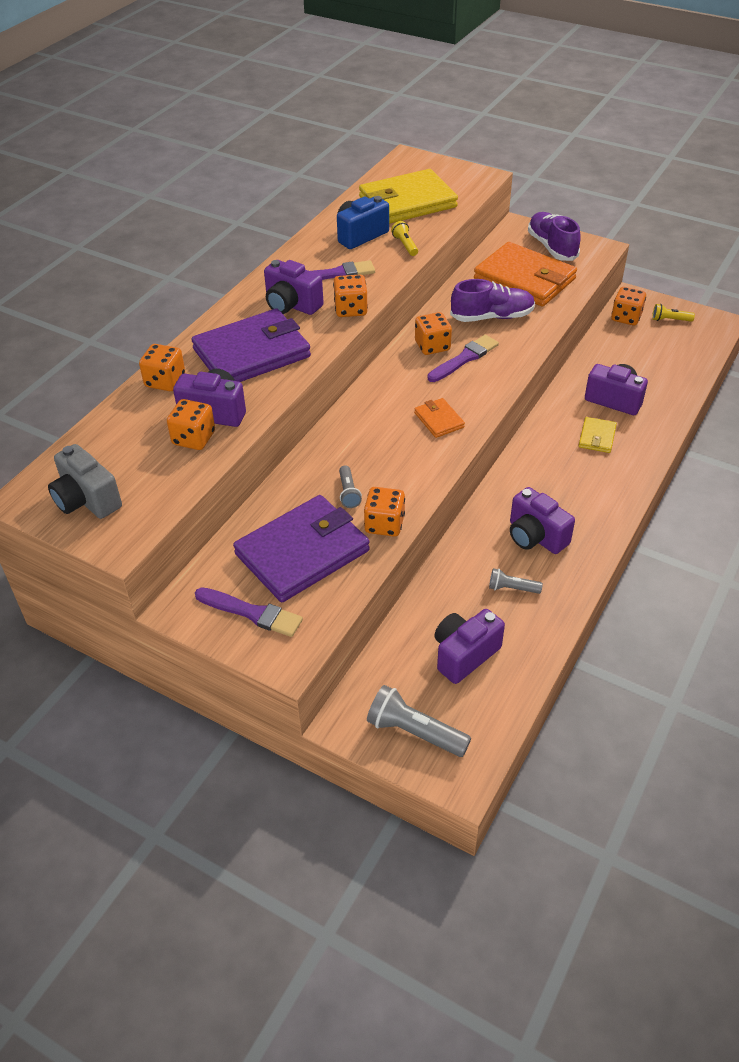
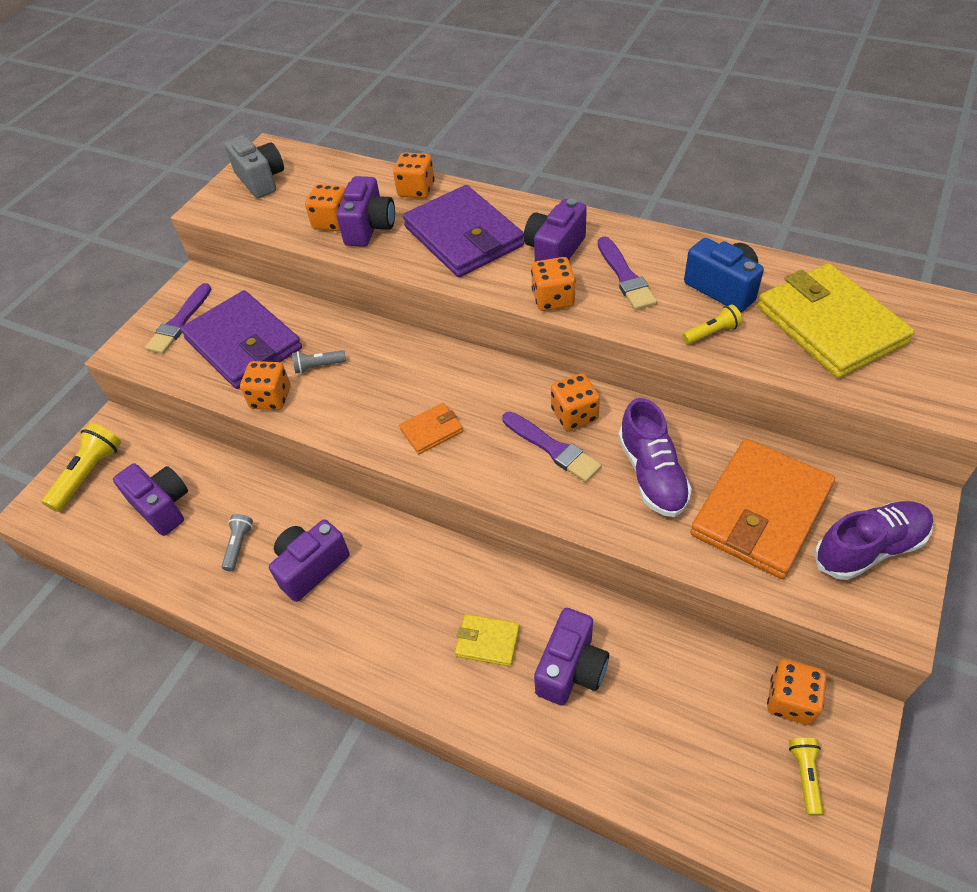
camera: 90 degrees right, 5 degrees up
grey camera [48,444,122,519] -> grey camera turned 105 degrees clockwise [225,135,284,198]
grey flashlight [367,685,471,757] -> yellow flashlight [42,423,121,512]

